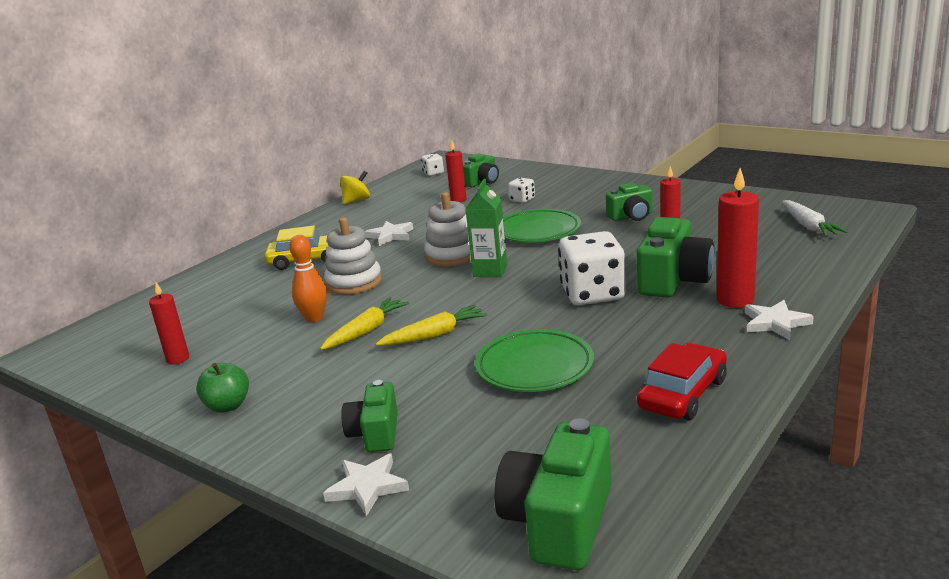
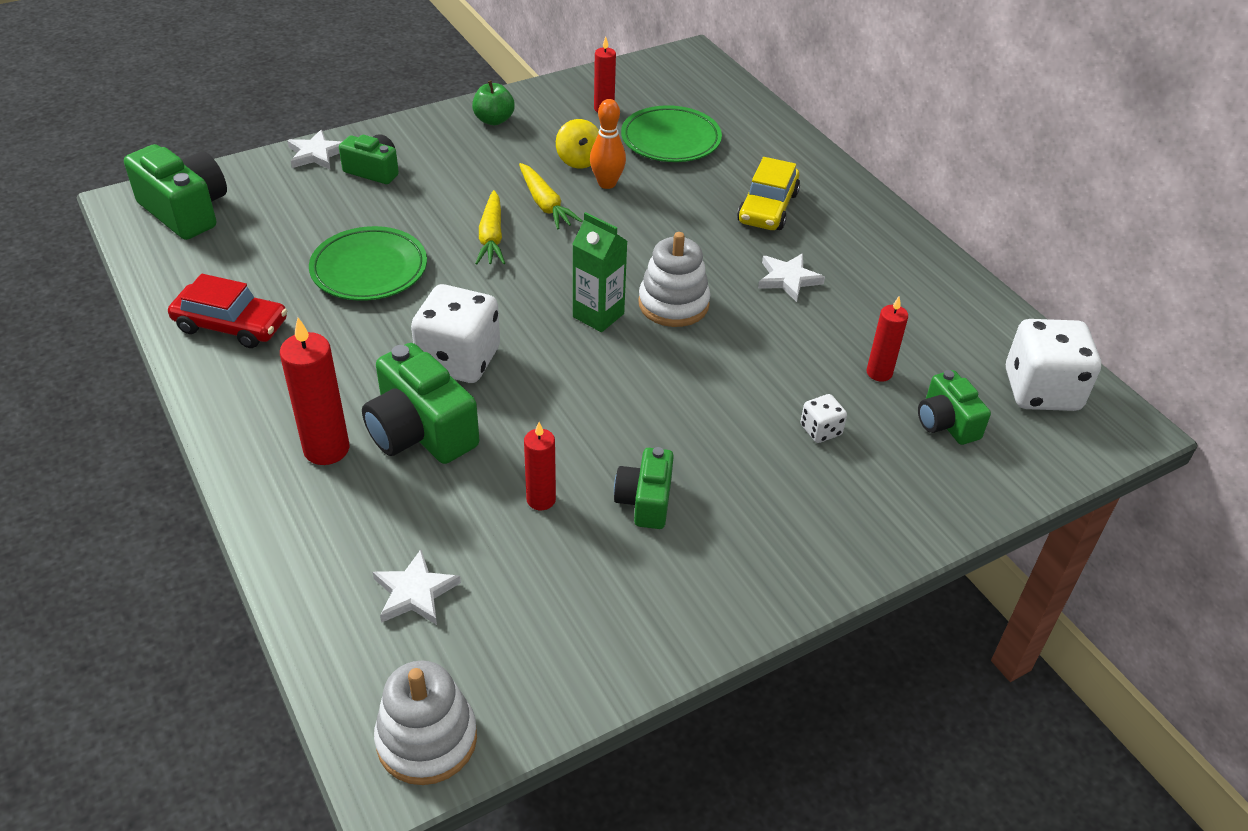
camera: 110 degrees right, 20 degrees up
white stacking toy [324,217,382,294] -> white stacking toy moved to [374,661,477,785]
yellow spinning top [340,171,370,204] -> yellow spinning top moved to [556,119,599,168]
white dice [421,153,444,176] -> white dice [1006,319,1101,411], size x2.13
green plate [503,208,581,243] -> green plate moved to [621,105,722,162]
red car [637,343,727,420] -> red car turned 45 degrees counterclockwise [168,274,287,348]
white star [745,300,814,340] -> white star moved to [373,550,461,625]
white carrot [782,200,848,237] -> none

